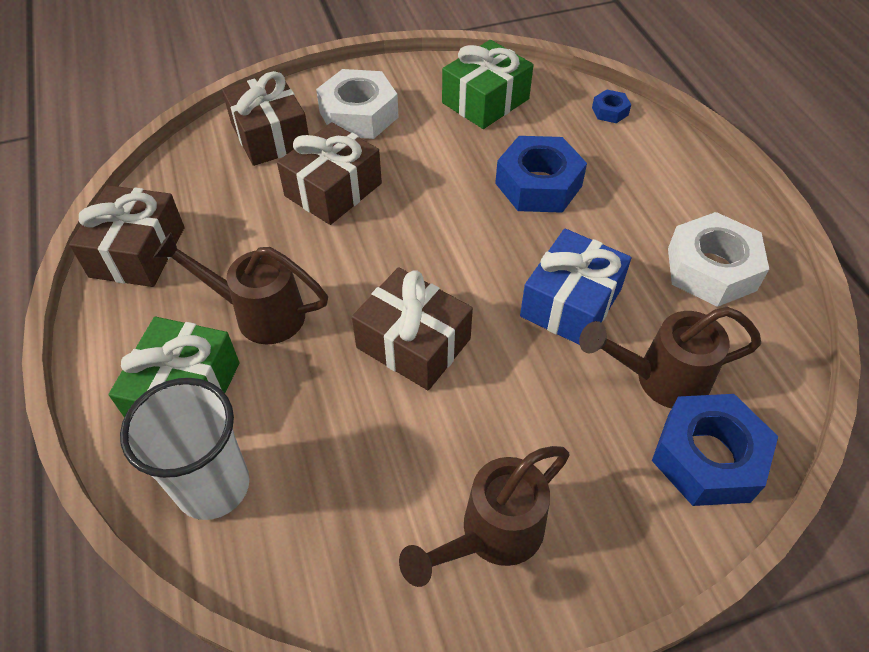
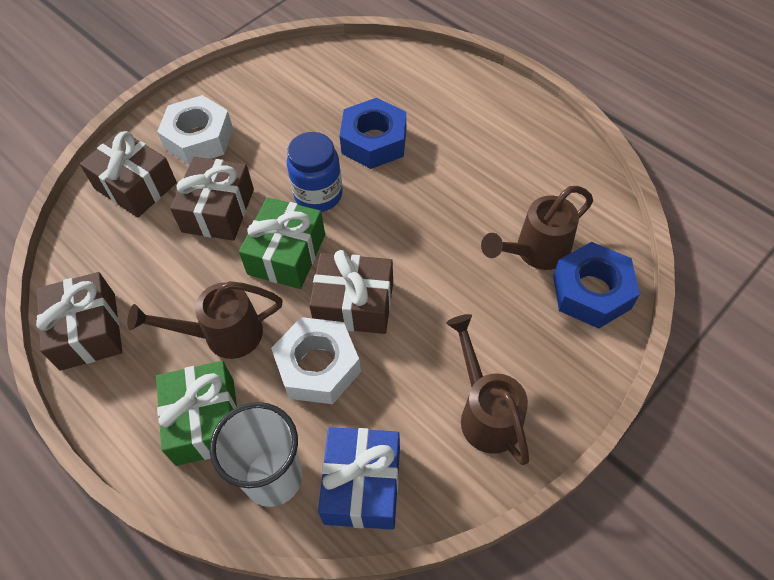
camera: 25 degrees left, 5 degrees up
brown watering can [399,446,570,587] -> brown watering can turned 135 degrees clockwise [446,314,529,465]
green gift [442,40,533,129] -> green gift moved to [239,197,325,289]
blue gift [520,229,631,345] -> blue gift moved to [318,427,400,530]
blue nut [592,89,631,123] -> none
white nut [668,212,769,307] -> white nut moved to [271,317,361,404]
none -> blue jar [287,132,343,212]

